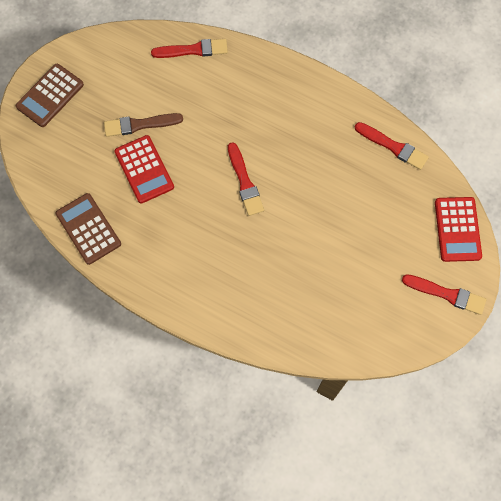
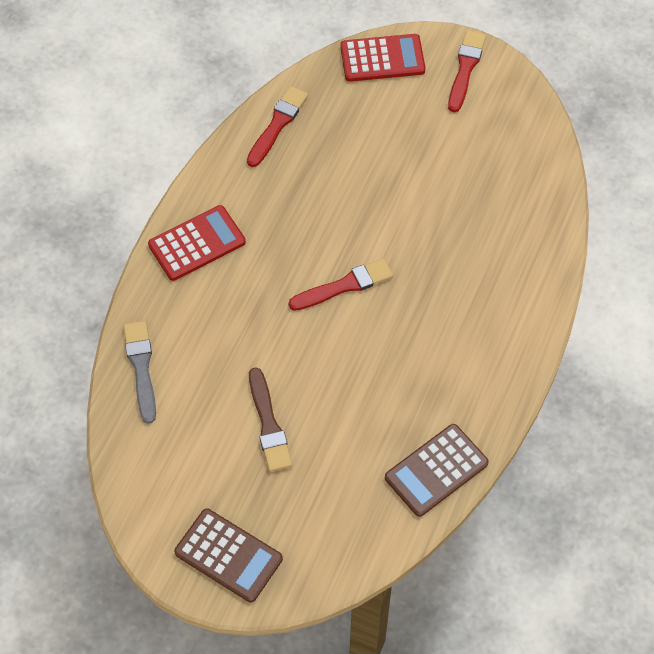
camera: 95 degrees left, 10 degrees down
red calculator [114,135,174,204] -> red calculator moved to [148,205,246,281]
red brush [151,39,228,58] -> grey brush [123,321,156,424]

